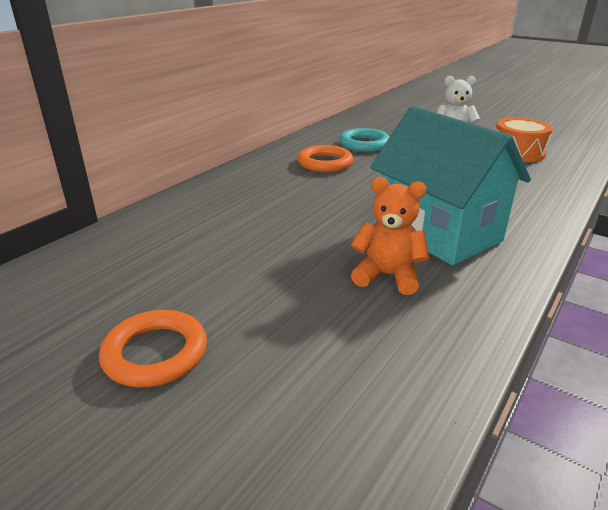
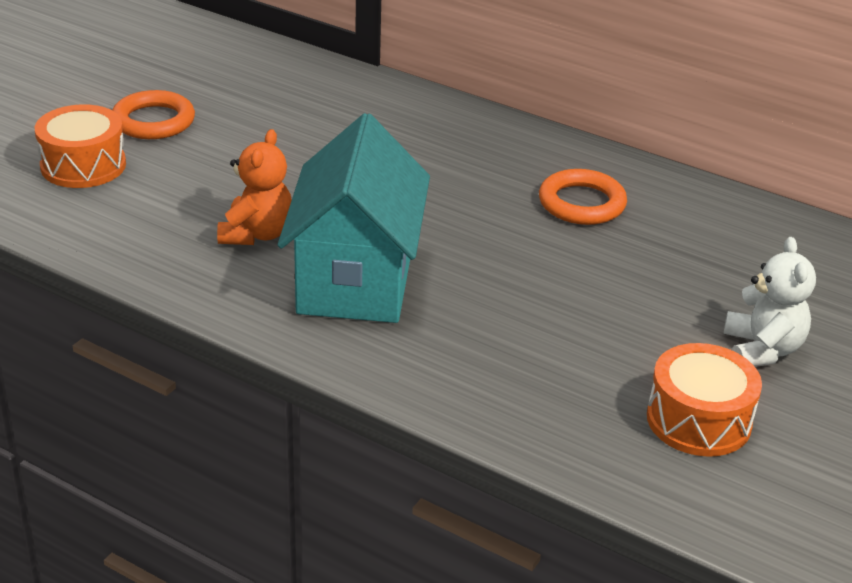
camera: 85 degrees right, 5 degrees up
turquoise ring [339,128,389,152] -> none
turquoise house [370,106,531,265] -> turquoise house turned 45 degrees counterclockwise [278,113,430,323]
none -> orange drum [35,104,126,188]

